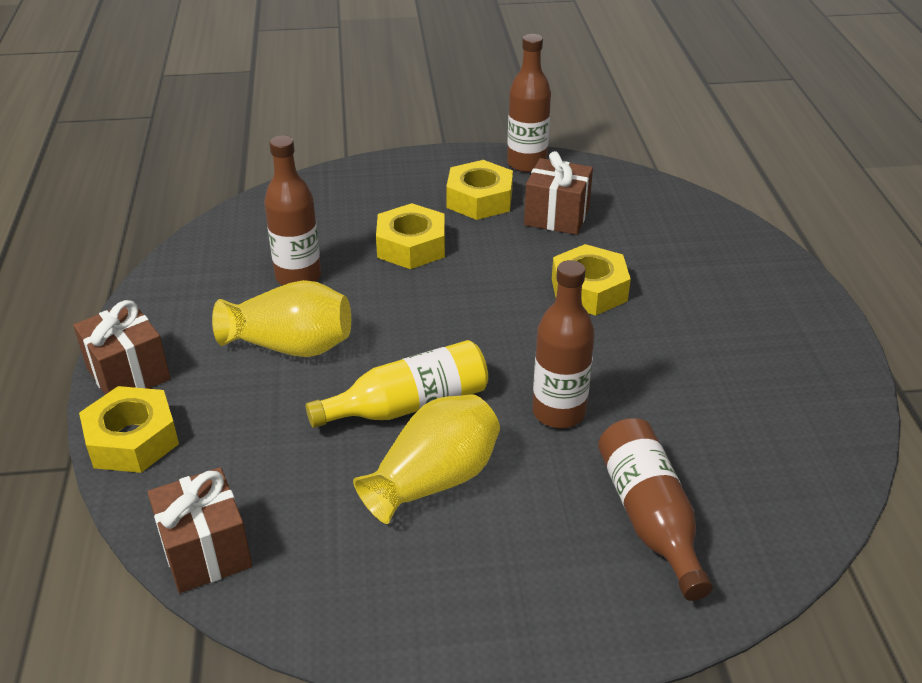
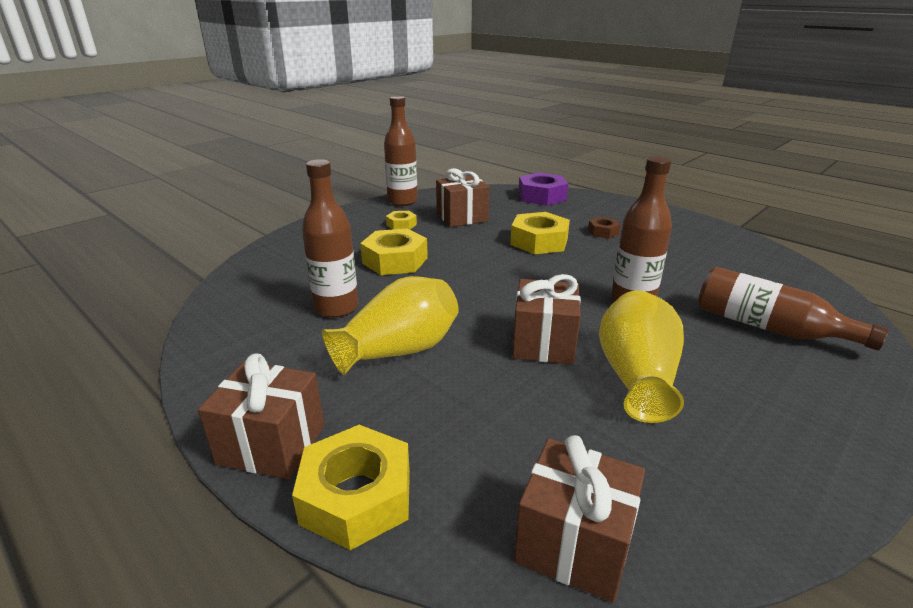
camera: 40 degrees left, 10 degrees down
yellow bottle [306,340,488,428] -> brown gift [512,274,581,364]
yellow nut [446,160,513,220] -> yellow nut [386,211,417,230], size x0.53
none -> purple nut [518,172,568,206]
none -> brown nut [588,217,621,239]

